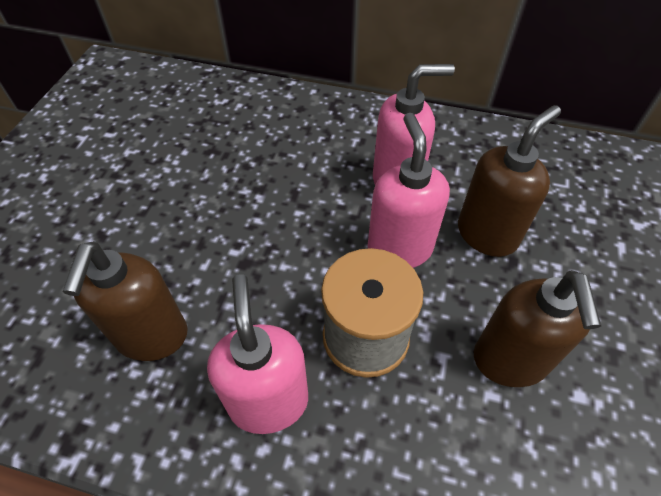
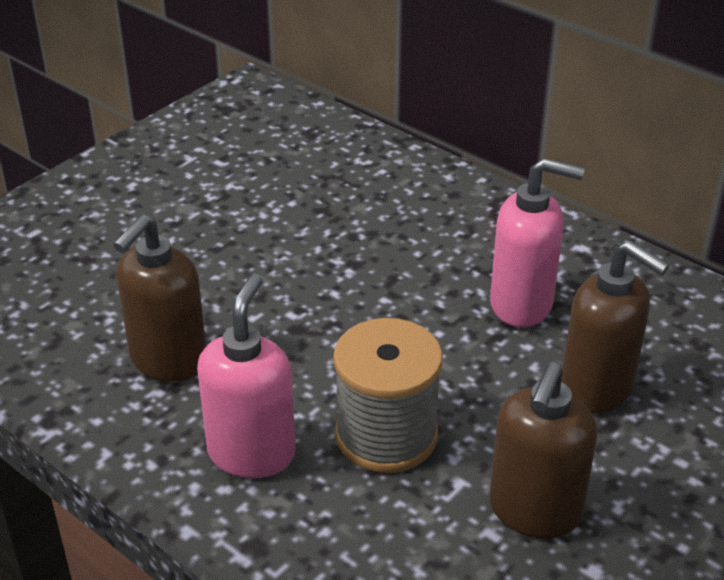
camera: 25 degrees right, 15 degrees down
pink soap dispenser [368,113,450,268] -> none
brown soap dispenser [458,105,561,257] -> brown soap dispenser turned 60 degrees clockwise [561,240,669,414]

